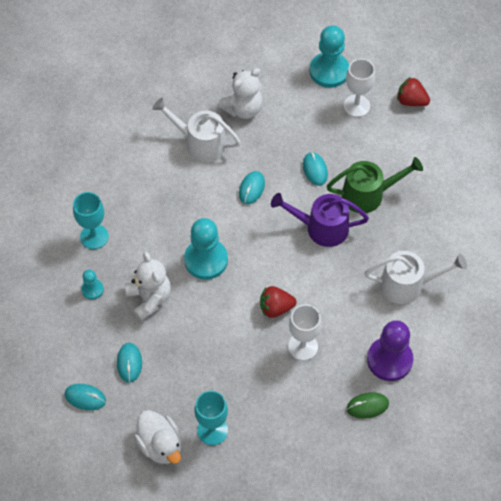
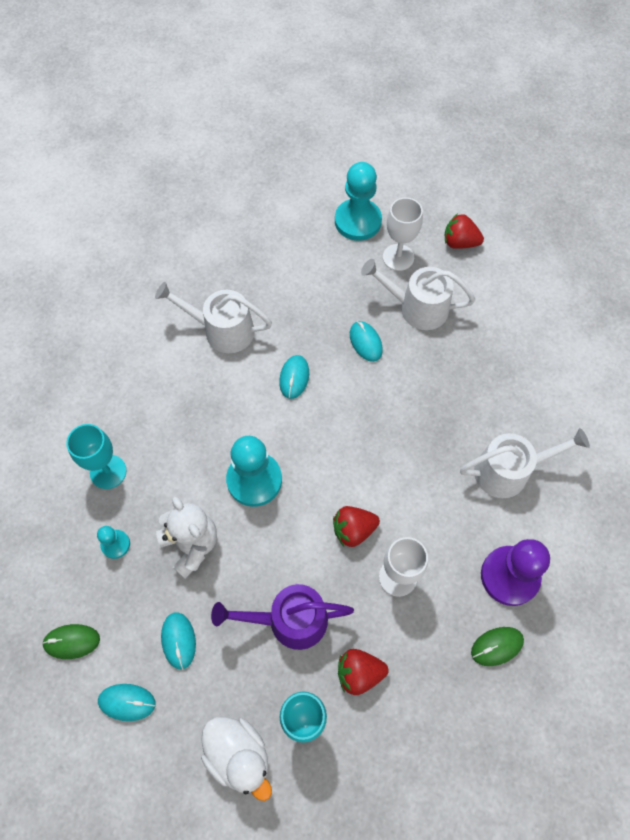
camera: 10 degrees left, 5 degrees up
white teddy bear [218,68,263,119] -> none
purple watering can [271,193,369,247] -> purple watering can moved to [211,584,354,650]
green watering can [327,157,423,213] -> none
none -> green mouse [42,624,100,659]
none -> red strawberry [338,649,389,695]
none -> white watering can [361,259,475,330]

